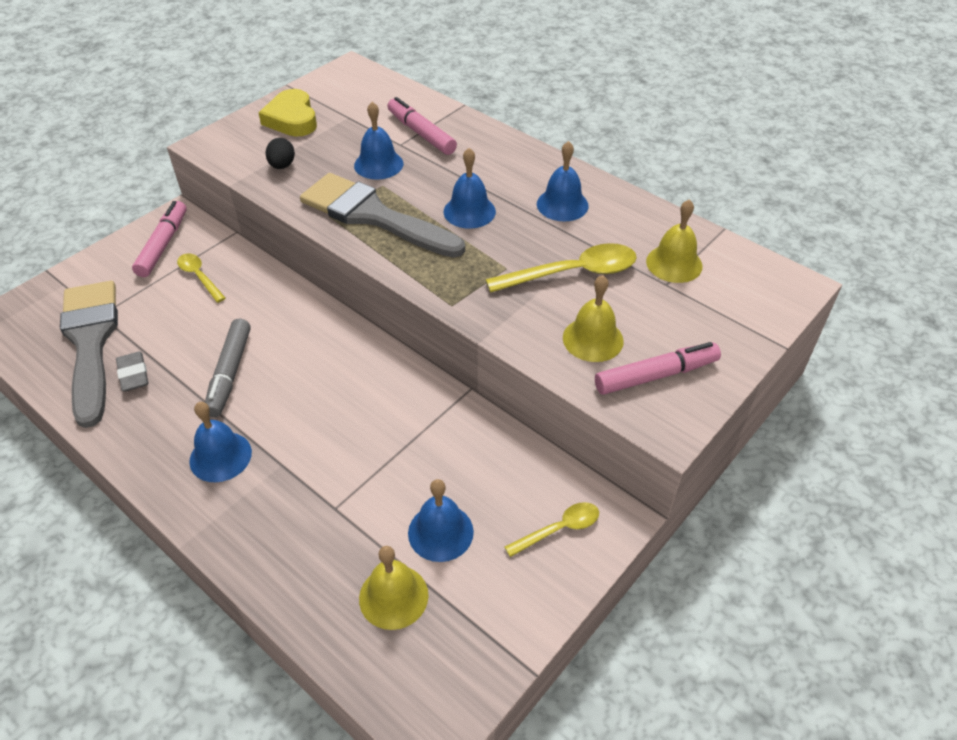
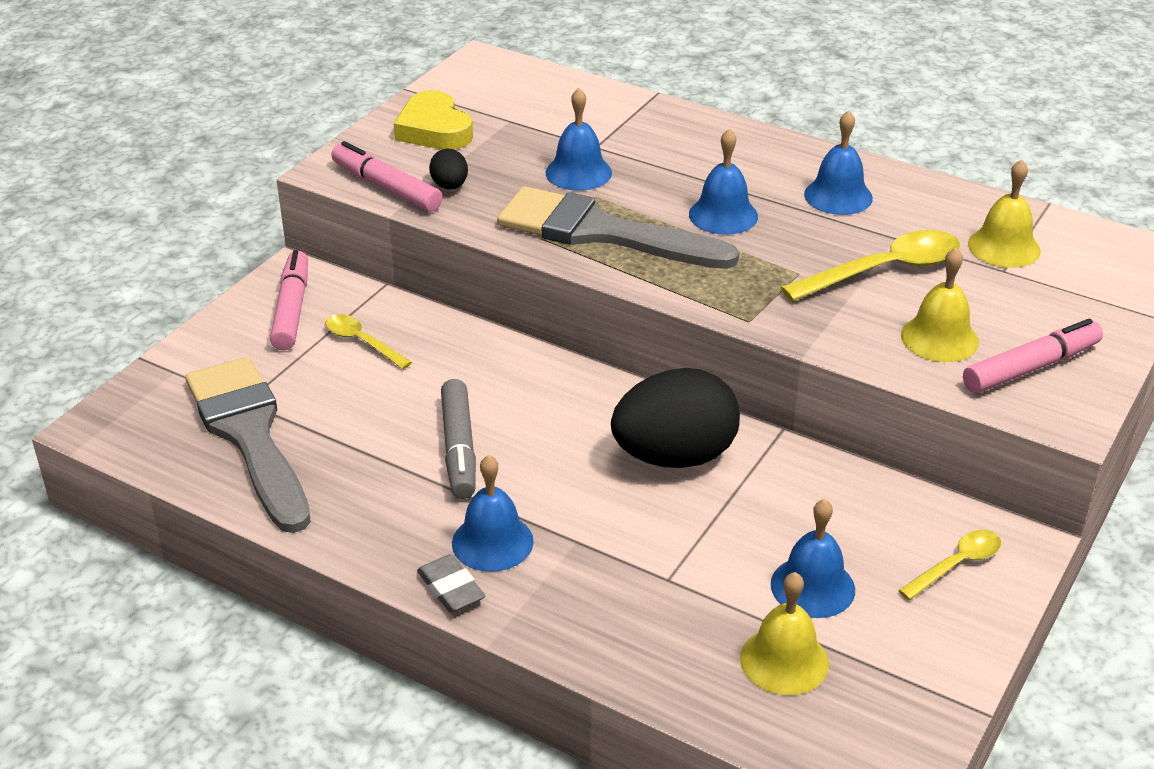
camera: 10 degrees left, 10 degrees down
grey eraser [116,351,149,392] -> grey eraser moved to [417,554,485,613]
pink marker [387,97,457,155] -> pink marker moved to [331,141,443,212]
none -> black egg [611,368,740,468]

